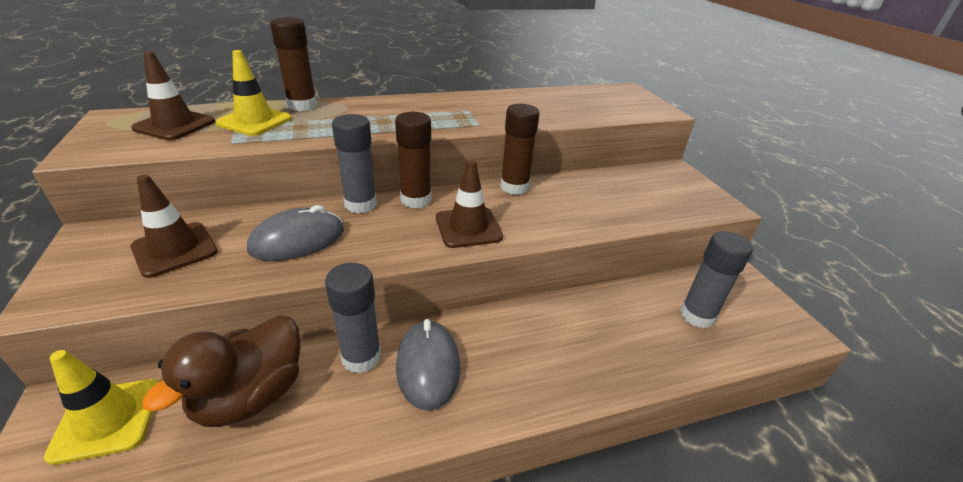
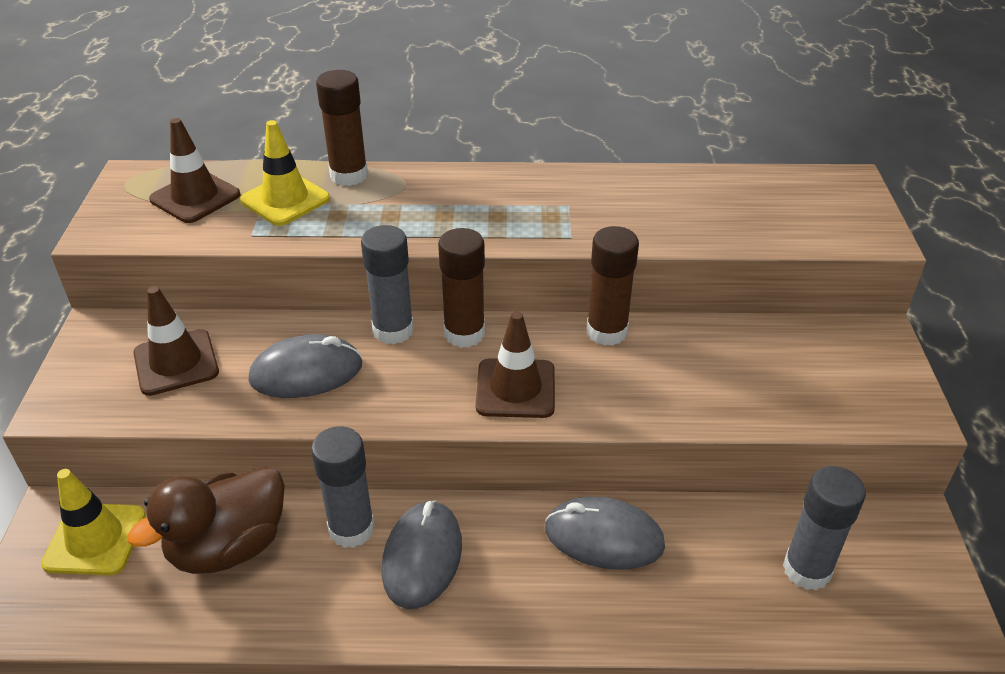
camera: 20 degrees right, 5 degrees up
none -> grey mouse [545,497,665,570]

